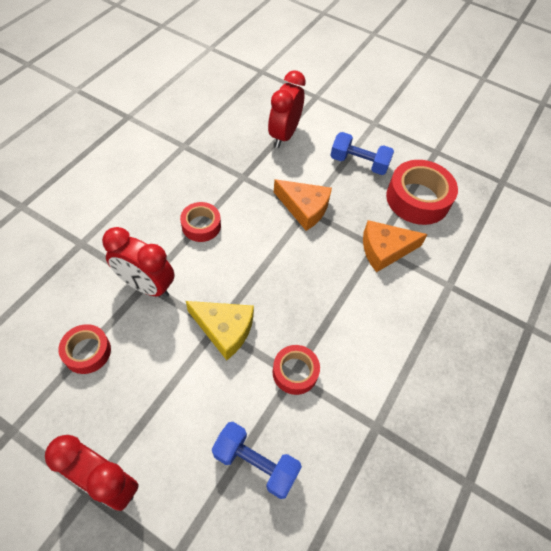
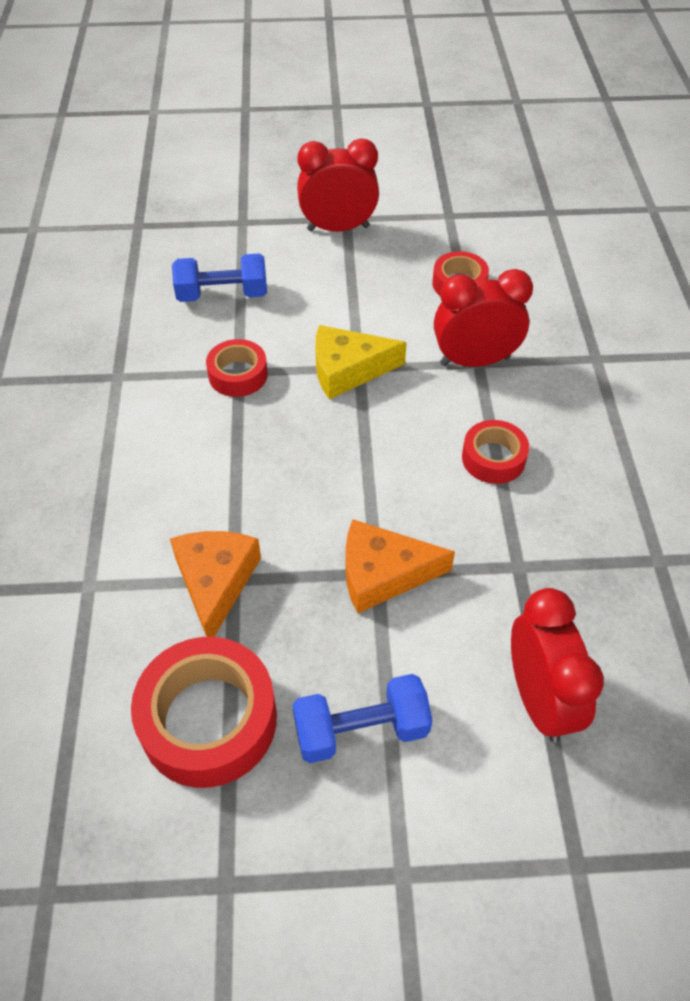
camera: 150 degrees right, 5 degrees down
orange cheese [363,220,428,273] -> orange cheese turned 45 degrees counterclockwise [170,531,261,637]

